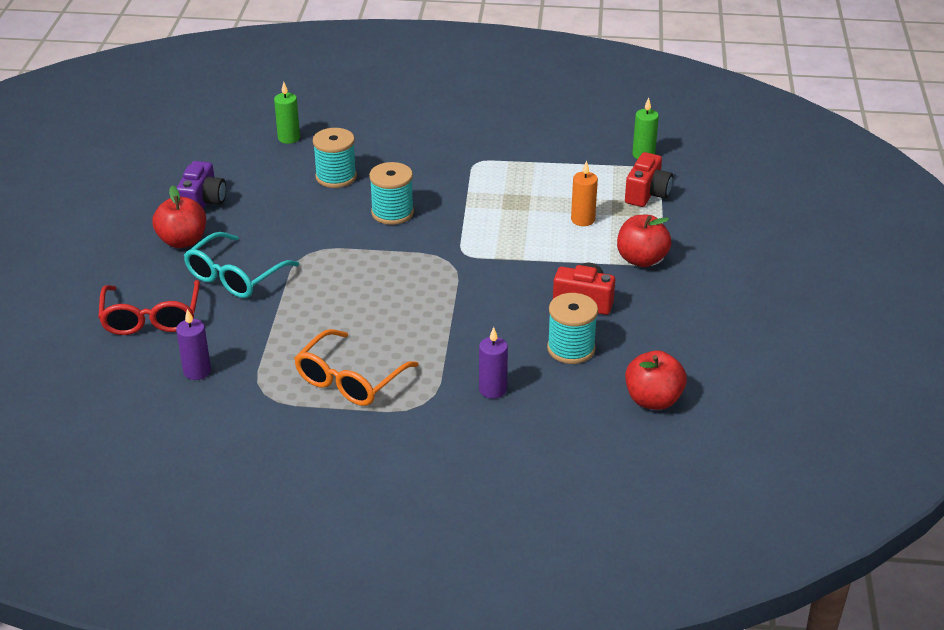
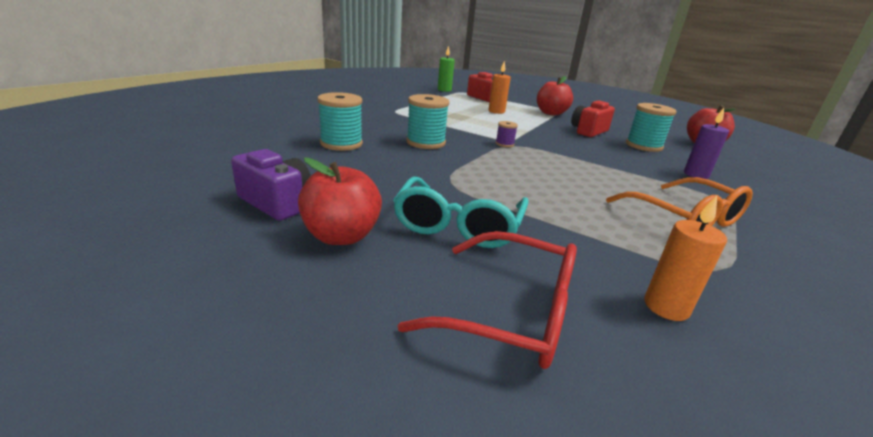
camera: 65 degrees left, 10 degrees down
purple candle [176,309,211,380] -> orange candle [644,195,727,321]
turquoise glasses [184,232,299,298] -> turquoise glasses turned 45 degrees clockwise [393,176,529,248]
green candle [274,82,300,144] -> none
none -> purple spool [495,121,518,147]

